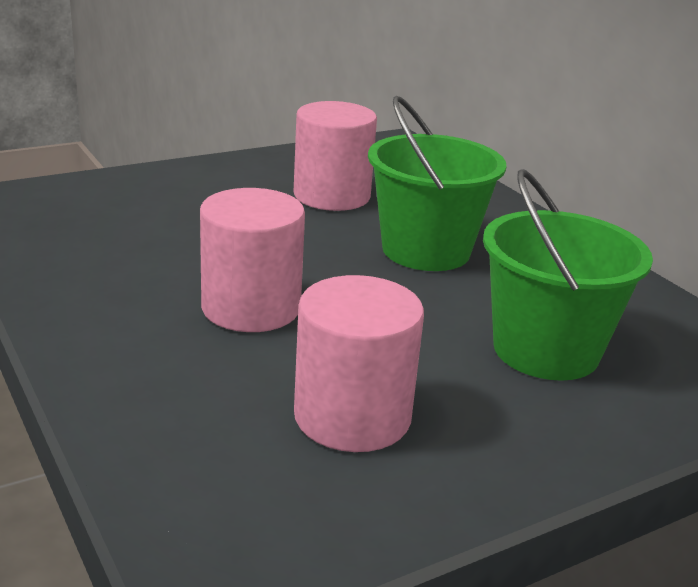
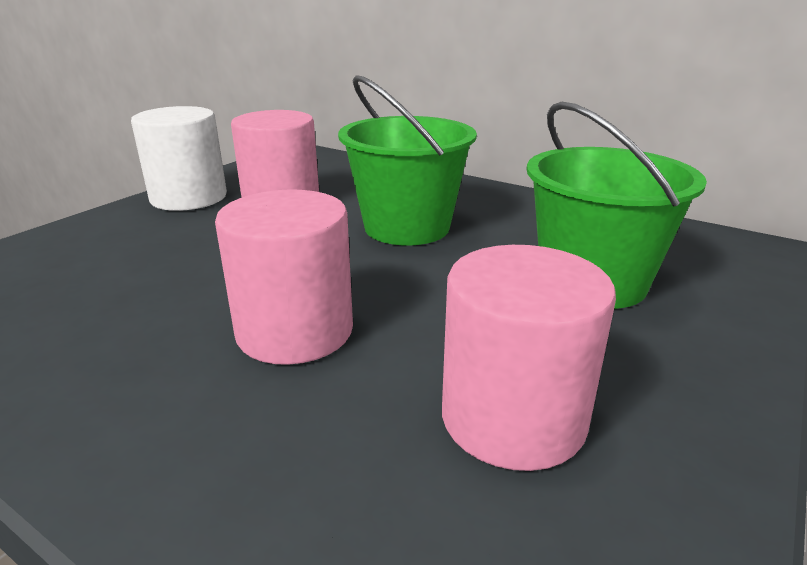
camera: 25 degrees left, 0 degrees up
none -> white cylinder [131,106,227,211]

